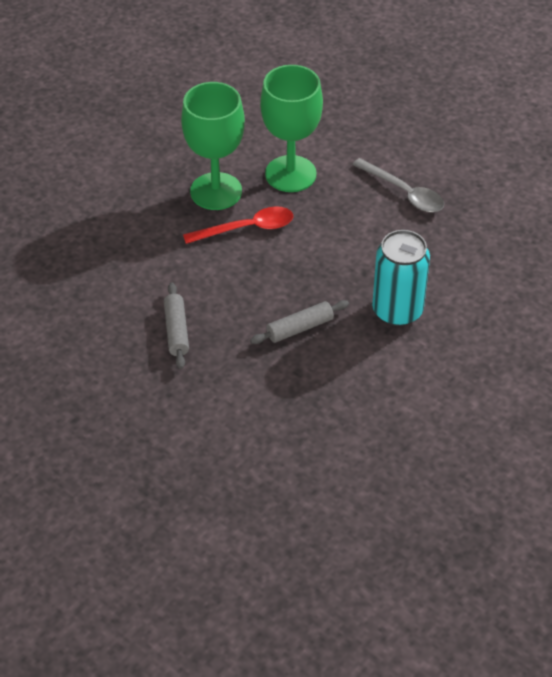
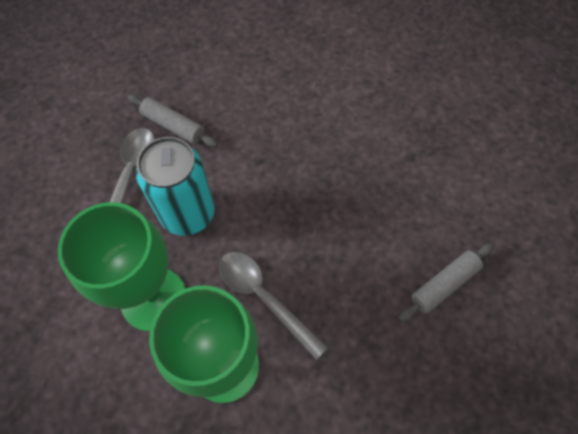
camera: 120 degrees left, 15 degrees up
red spoon [183,206,293,244] -> grey spoon [219,252,328,360]
grey rolling pin [250,300,349,344] -> grey rolling pin moved to [128,94,218,147]
turquoise can [372,230,430,326] -> turquoise can moved to [136,137,215,236]

